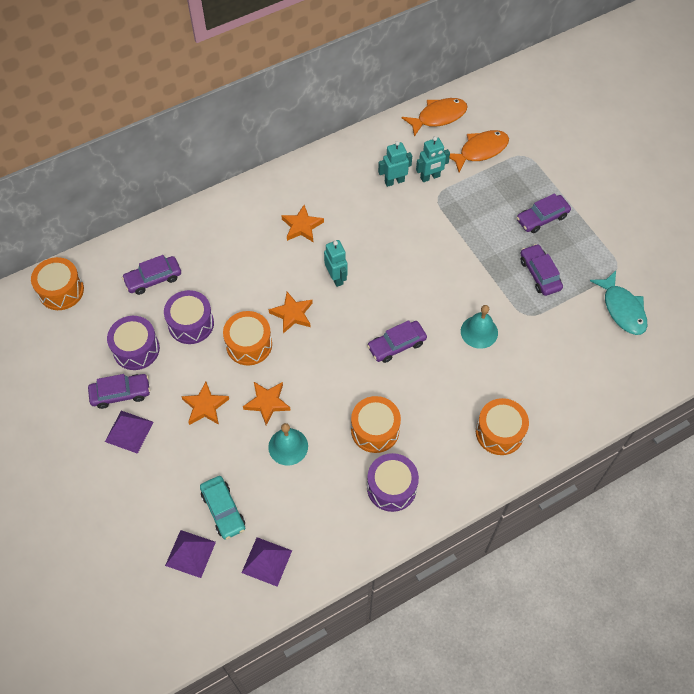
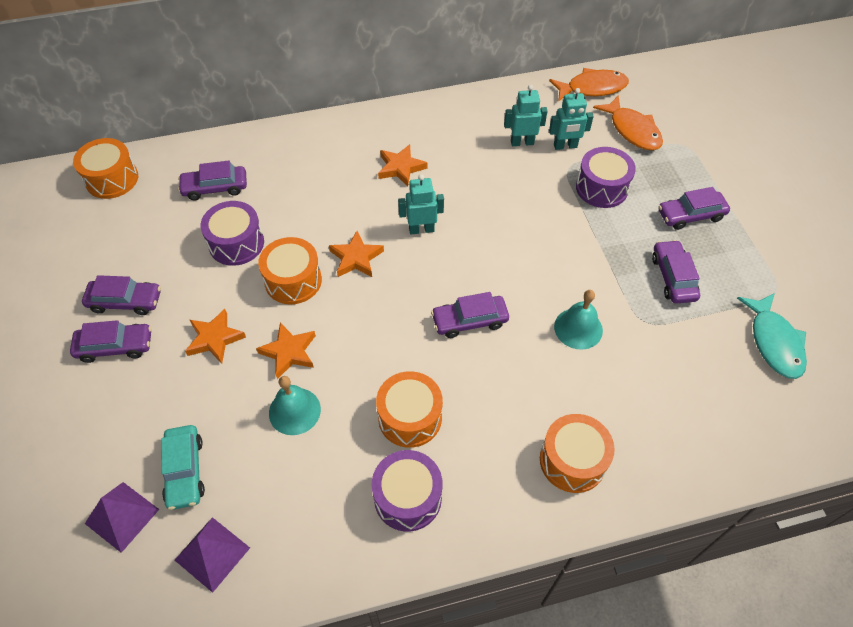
camera: 15 degrees right, 5 degrees down
purple pyramid [105,411,153,454] -> purple car [70,320,152,363]
purple drum [107,316,160,370] -> purple drum moved to [576,147,636,208]
turquoise robot [324,240,348,287] -> turquoise robot turned 90 degrees counterclockwise [398,174,444,235]
orange fish [449,130,509,172] -> orange fish turned 75 degrees clockwise [593,95,663,150]

